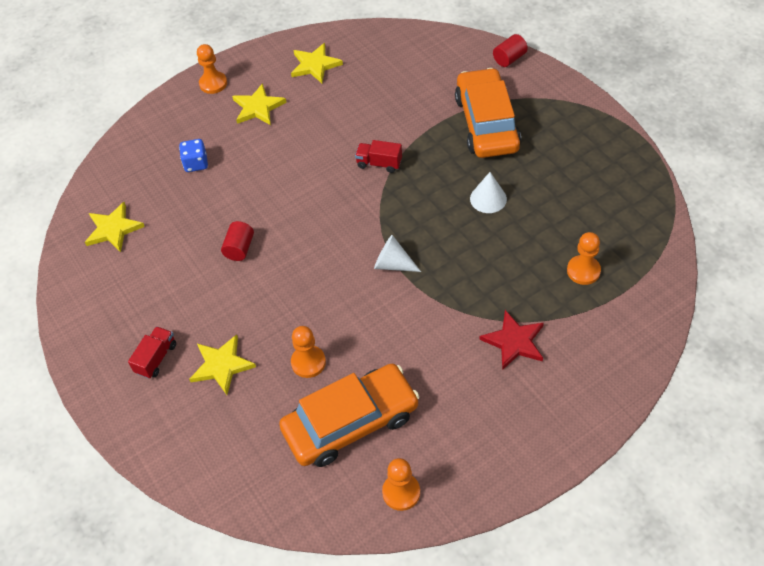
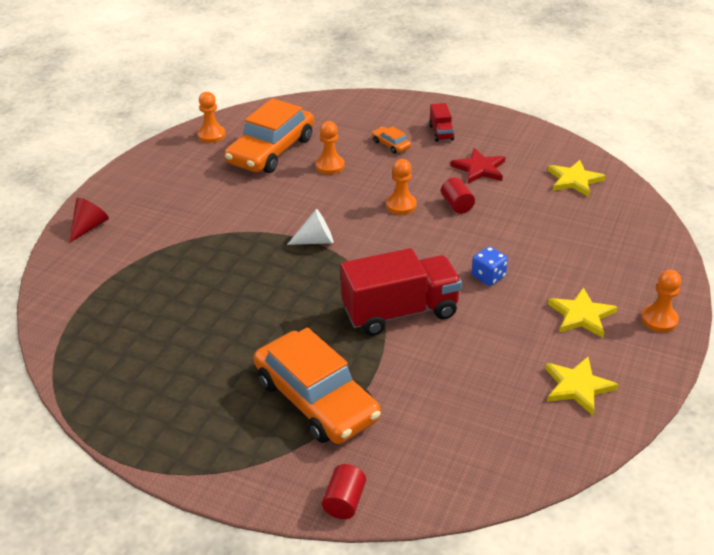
camera: 145 degrees right, 15 degrees down
blue dice [179,139,208,172] -> blue dice moved to [471,246,508,286]
yellow star [189,334,256,395] -> orange car [372,126,411,154]
red truck [355,140,402,173] -> red truck [341,248,462,336], size x2.16
white cone [470,172,507,213] -> none
red star [479,310,544,370] -> red star moved to [450,148,505,184]
orange pawn [567,232,601,285] -> orange pawn moved to [386,159,417,215]
none -> red cone [69,198,109,243]

